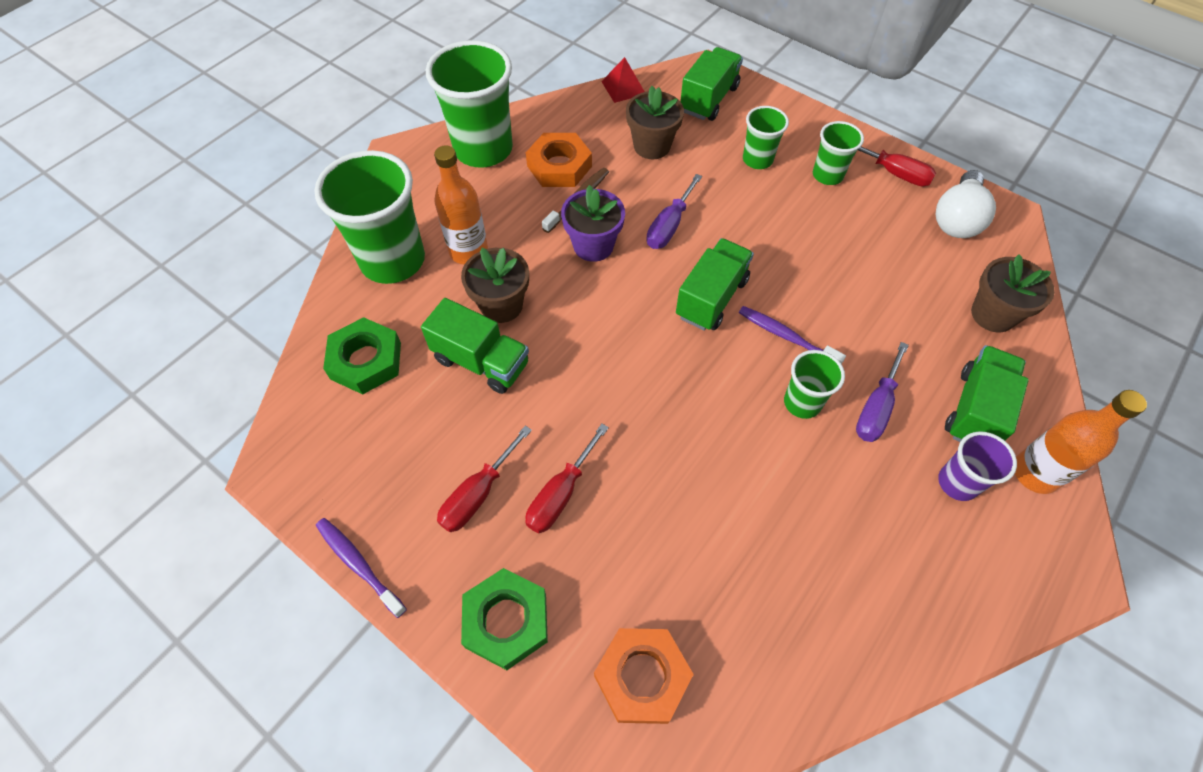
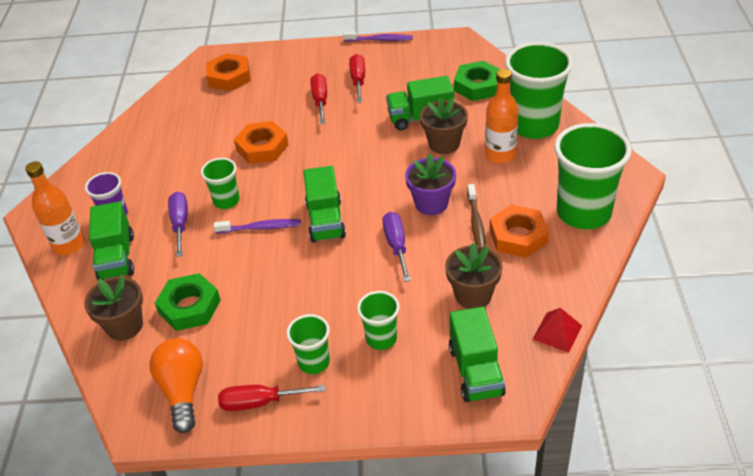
camera: 145 degrees right, 15 degrees down
green nut [461,568,548,670] -> green nut moved to [155,273,221,331]
white light bulb [936,170,996,238] -> orange light bulb [149,338,203,433]
none -> orange nut [234,121,289,164]

